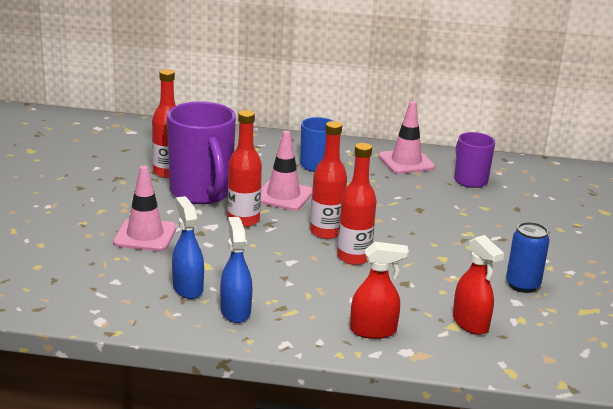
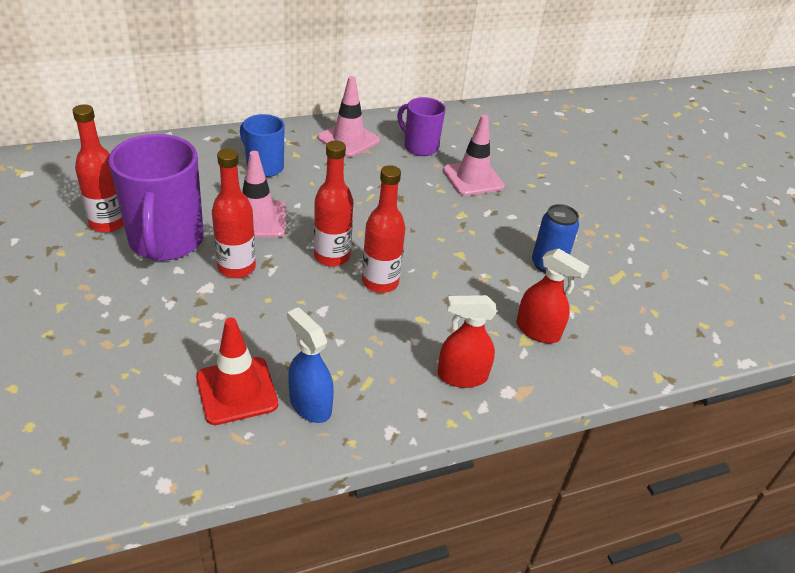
camera: 30 degrees left, 15 degrees up
pink traffic cone [113,166,176,251] -> pink traffic cone moved to [443,115,505,196]
purple mug [167,101,236,204] -> purple mug turned 45 degrees clockwise [109,134,204,261]
blue spray bottle [172,196,204,299] -> red traffic cone [196,318,278,425]
red spray bottle [350,242,409,339] -> red spray bottle turned 150 degrees counterclockwise [437,295,497,388]

